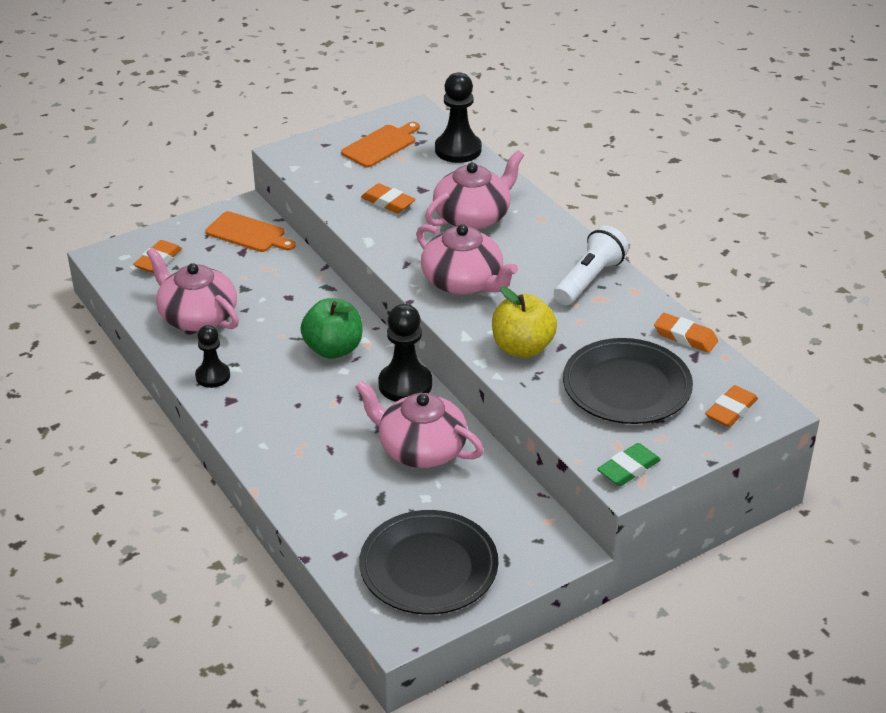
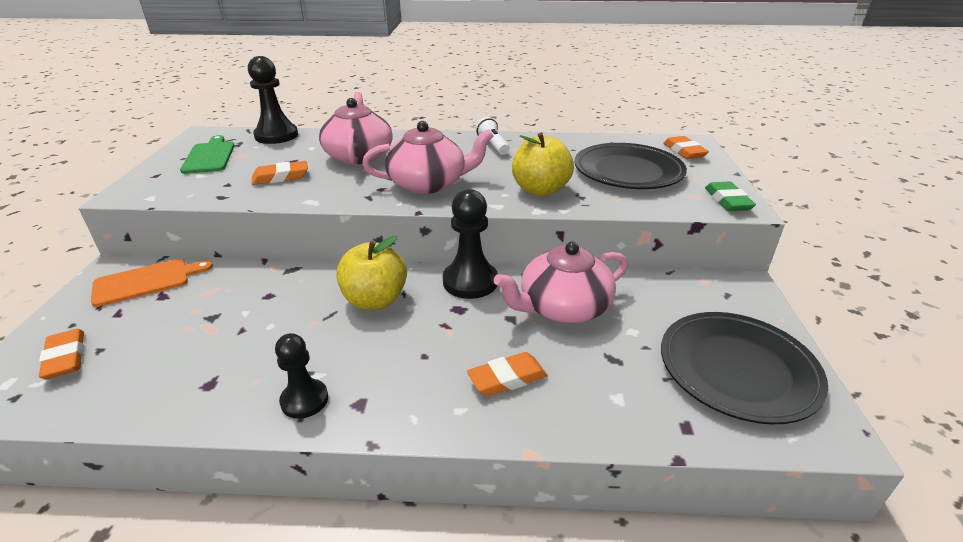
camera: 55 degrees left, 5 degrees down
pink teapot [146,248,239,331] -> none
green apple [300,298,362,359] -> yellow apple [336,235,407,310]
orange cutting board [341,122,420,168] -> green cutting board [180,135,235,174]
white flashlight [554,225,629,305] -> white flashlight [476,117,510,155], size x0.65
orange eraser [654,313,718,353] -> orange eraser moved to [467,352,548,396]

